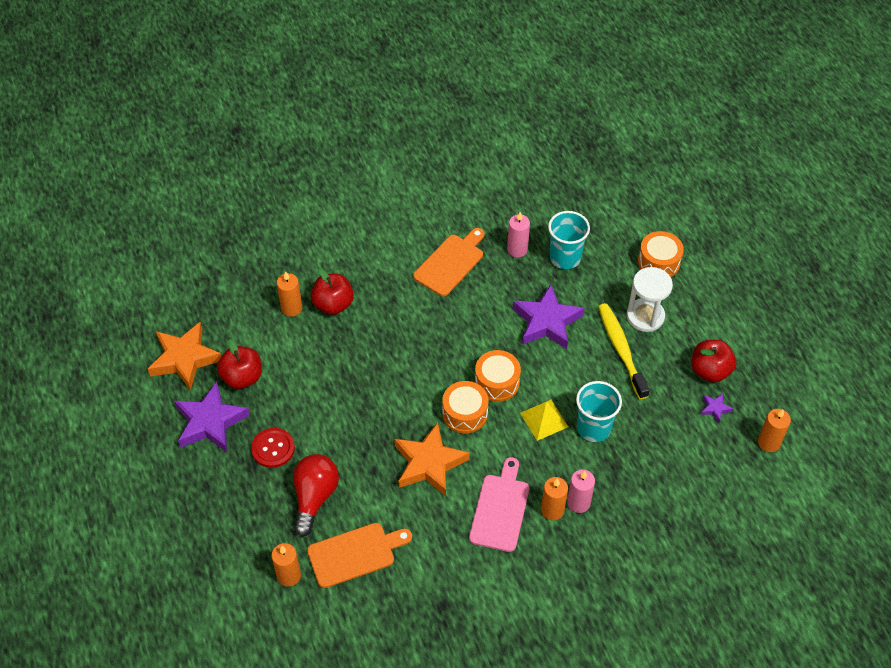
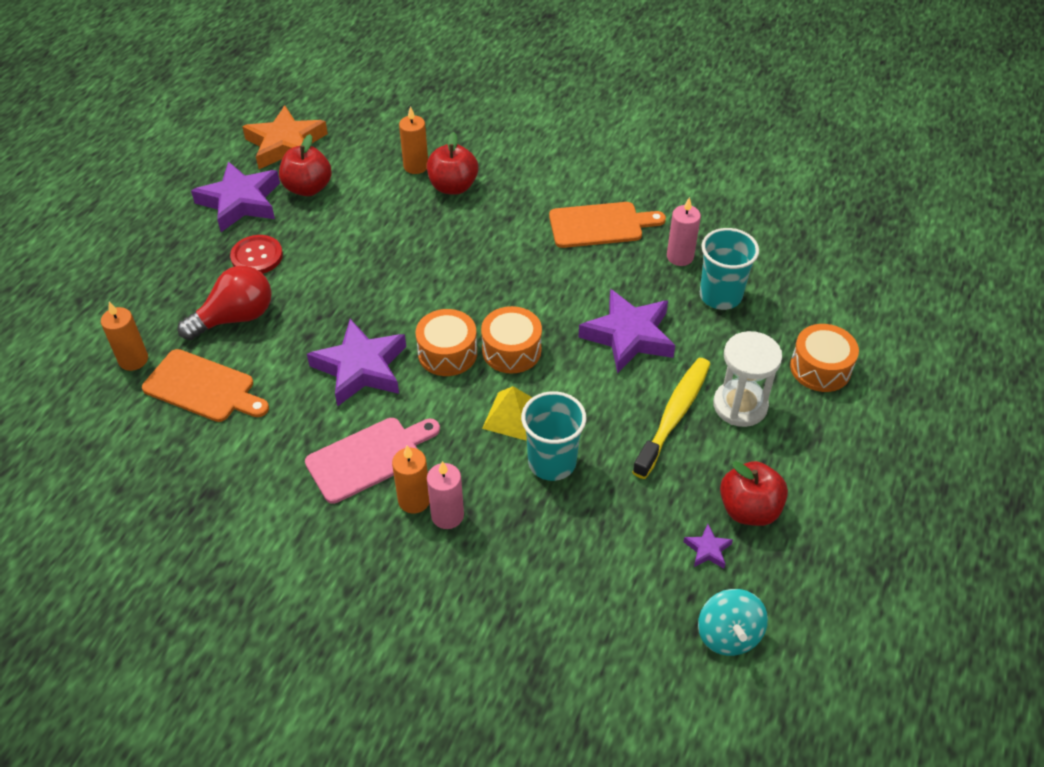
camera: 45 degrees right, 5 degrees down
orange star [394,422,470,496] -> purple star [307,319,406,407]
orange candle [758,409,791,452] -> turquoise spinning top [698,589,768,656]

